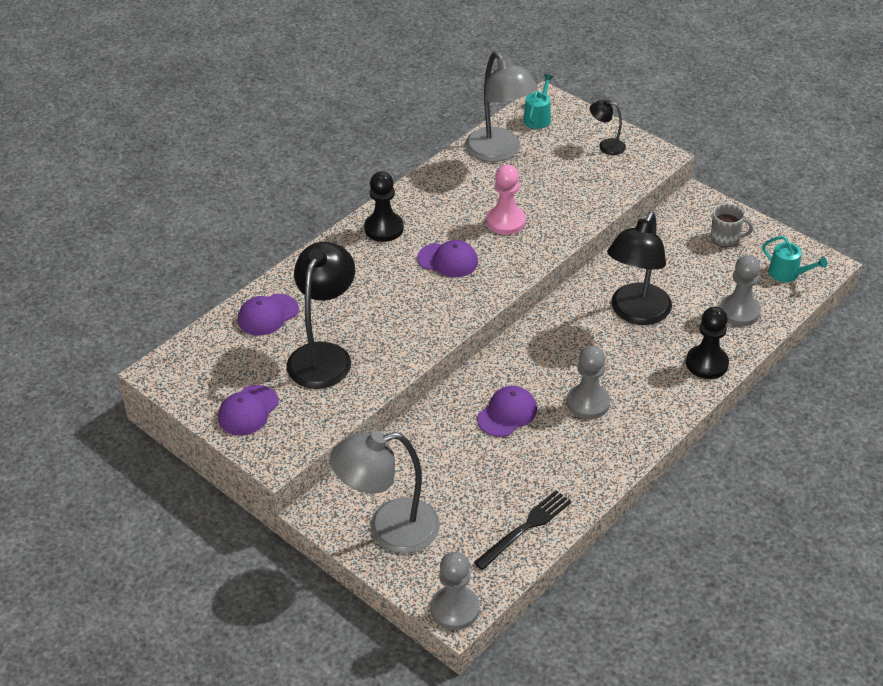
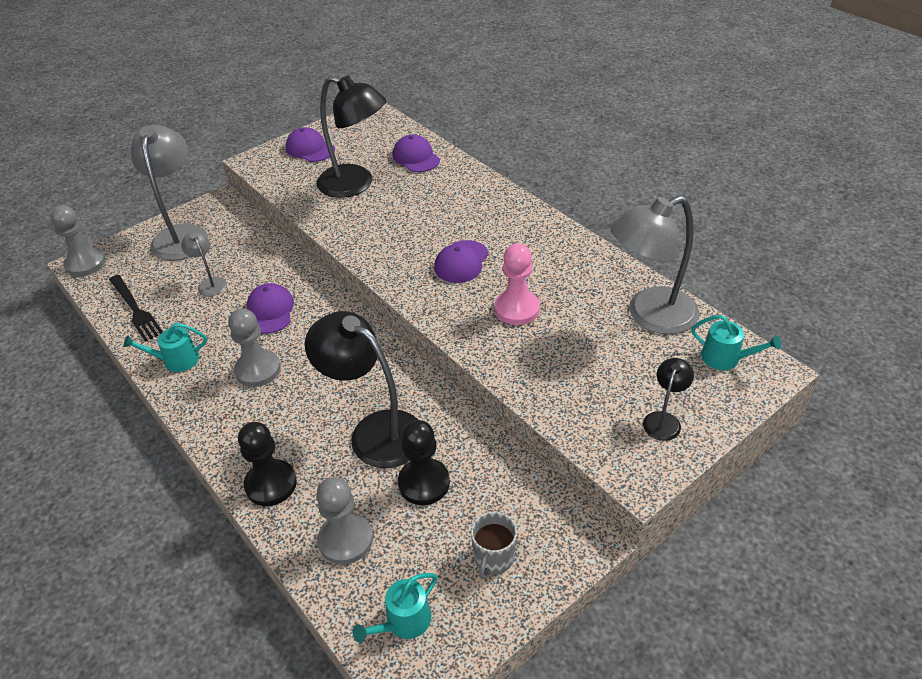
camera: 100 degrees right, 0 degrees up
black pawn [364,171,404,242] -> black pawn moved to [398,420,450,505]
purple cap [477,386,537,437] -> purple cap turned 150 degrees counterclockwise [246,283,294,334]
none -> turquoise watering can [123,323,207,372]
none -> grey lamp [181,232,227,296]

